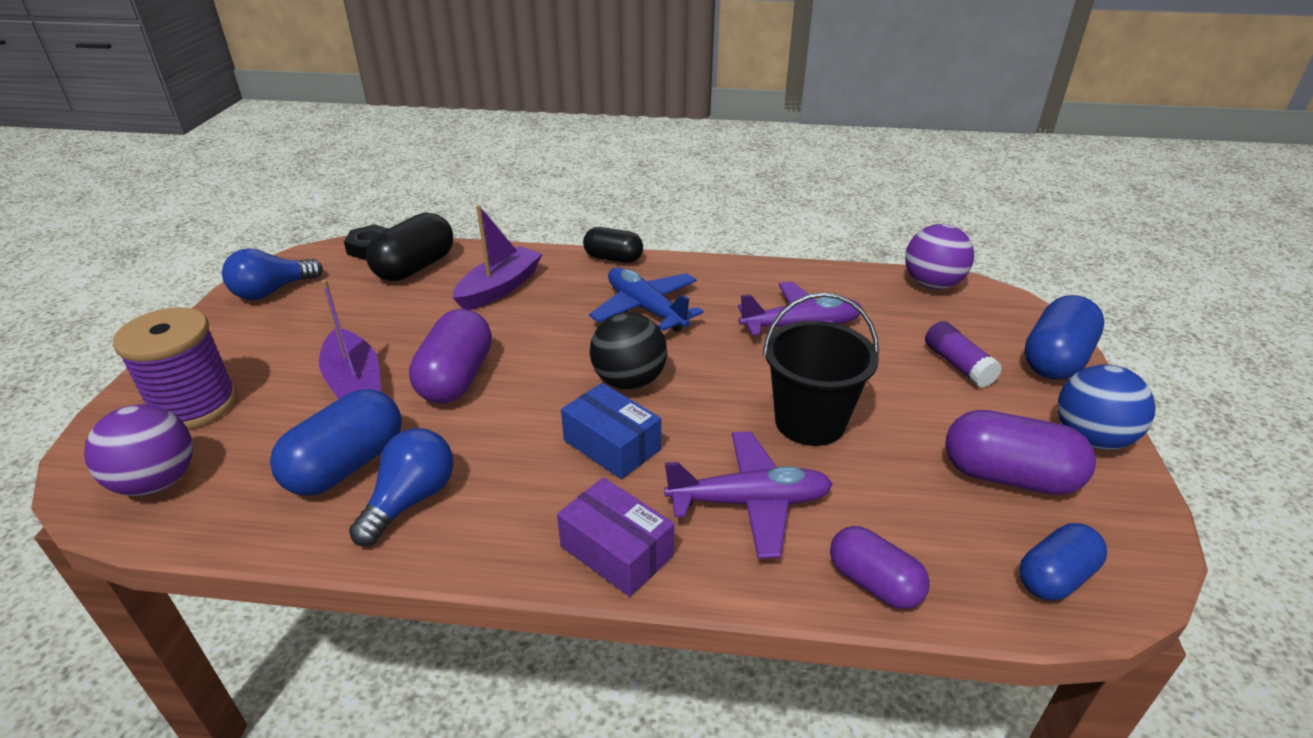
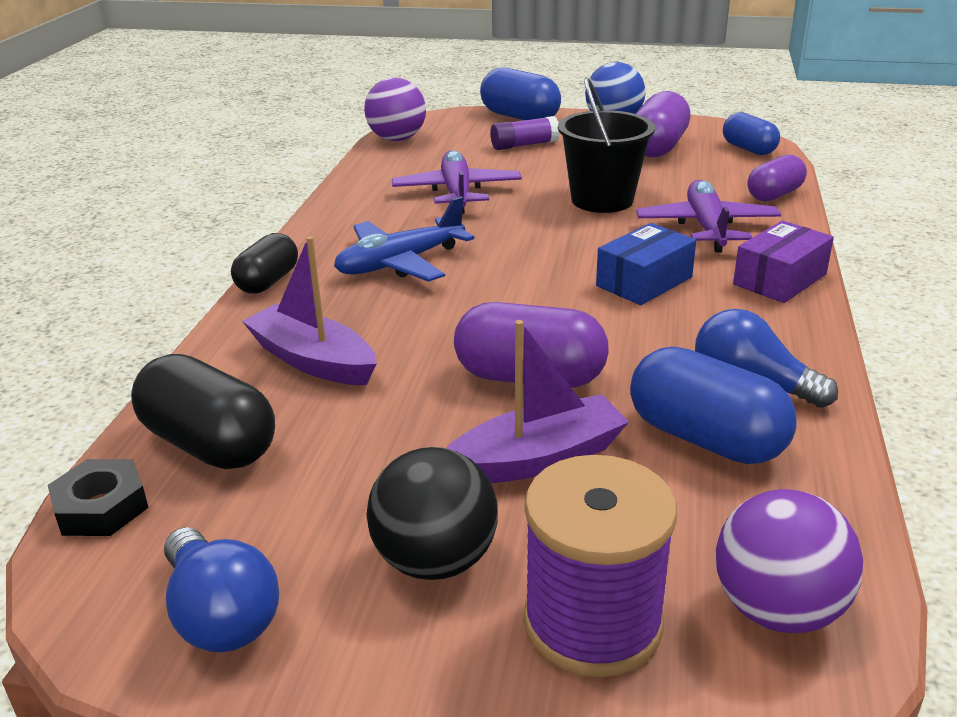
camera: 85 degrees left, 5 degrees down
black ball [590,312,667,390] -> black ball moved to [367,447,498,580]

